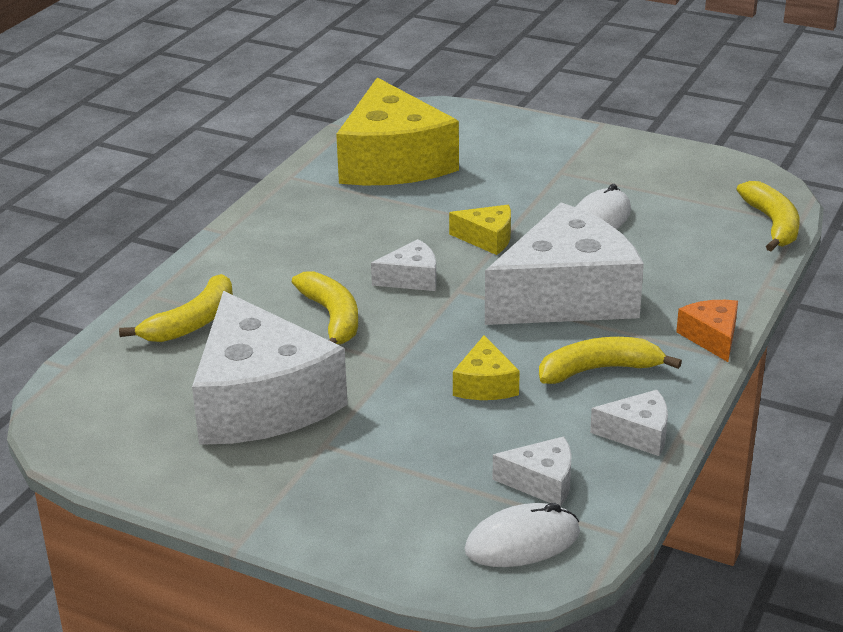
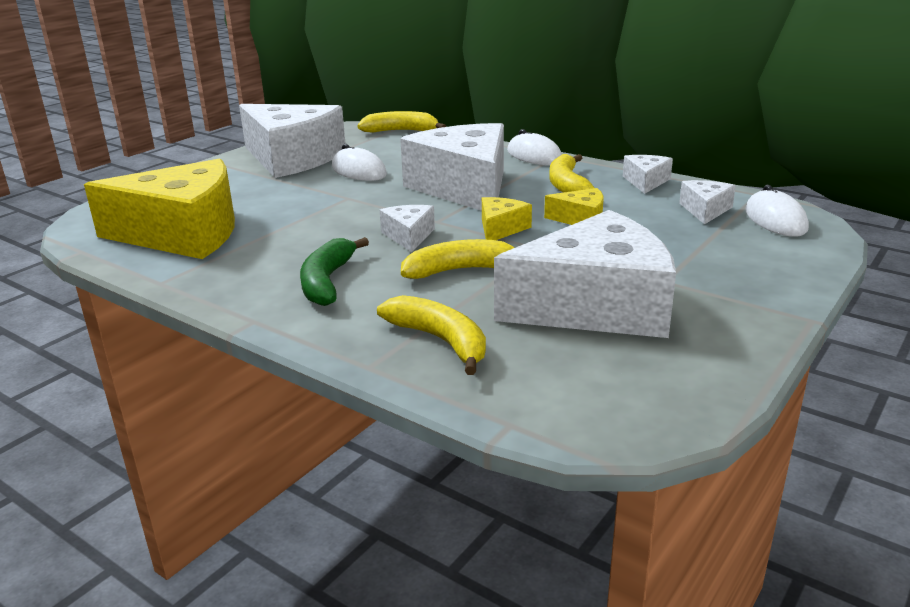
camera: 80 degrees left, 5 degrees down
yellow cheese [449,205,511,255] -> yellow cheese moved to [482,197,532,240]
orange cheese [676,300,738,362] -> white mouse [507,129,562,166]
none -> white cheese [239,104,346,178]
none -> green banana [300,237,369,306]

